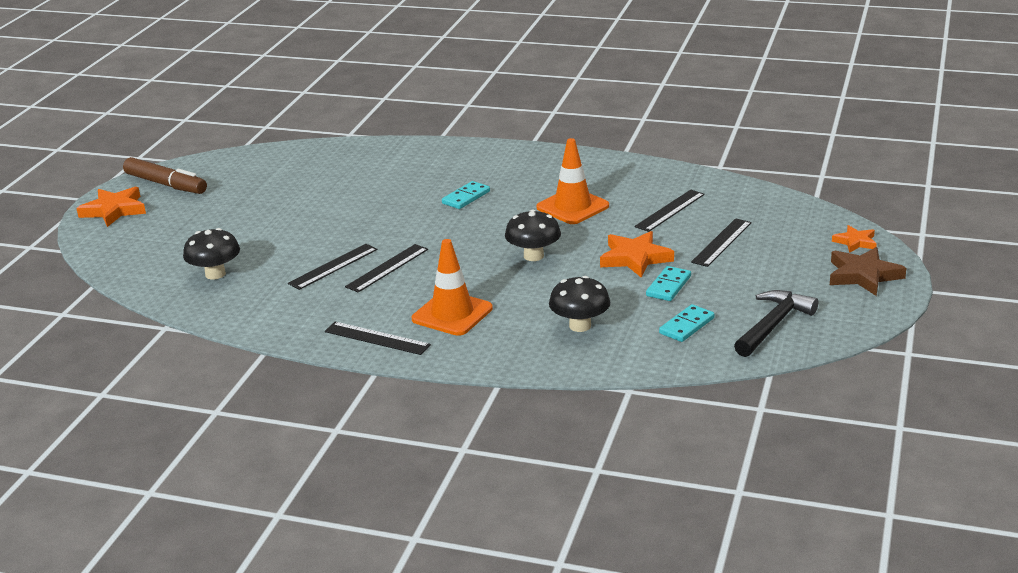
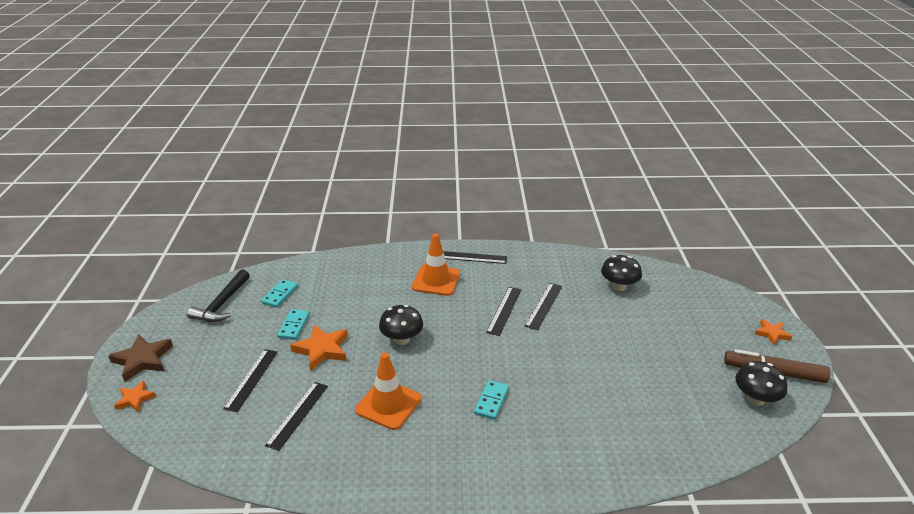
camera: 160 degrees right, 5 degrees up
orange star [76,187,146,227] -> orange star [754,319,792,345], size x0.60
black mushroom [549,276,610,332] -> black mushroom moved to [735,361,787,406]

